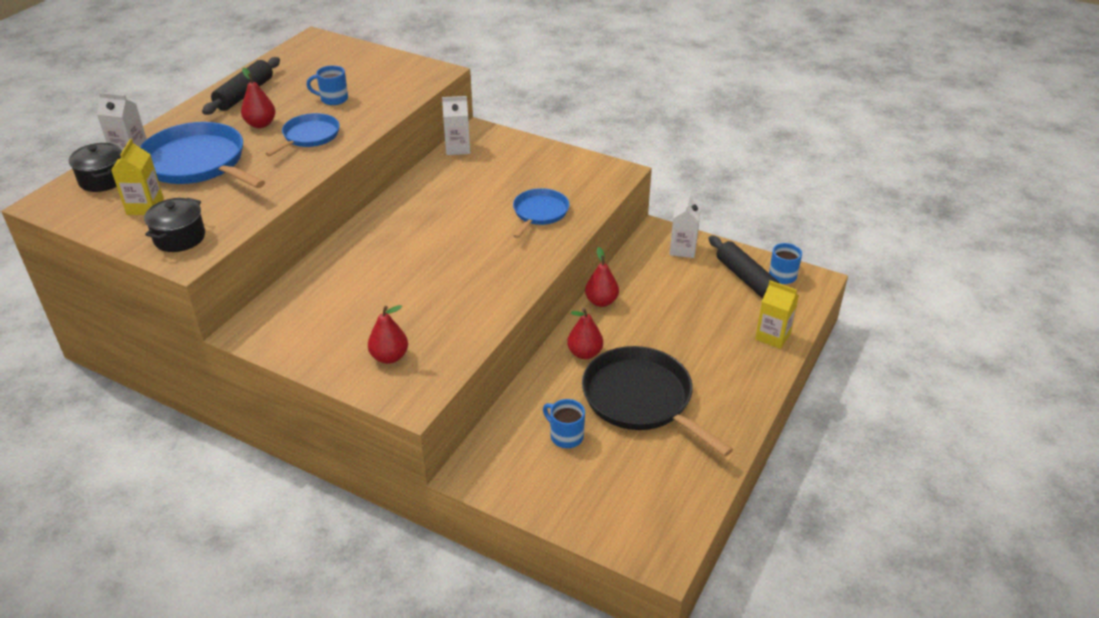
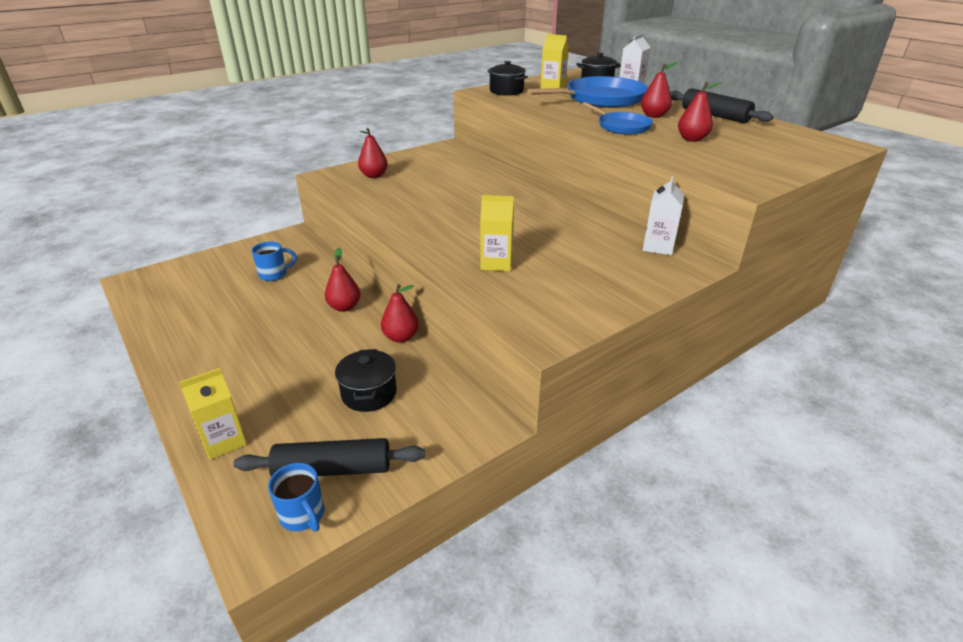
camera: 115 degrees right, 5 degrees down
blue mug [306,65,348,105] -> red pear [678,82,722,142]
blue pan [513,188,570,238] -> yellow carton [480,195,514,271]
black pan [582,346,733,457] -> none
white carton [670,193,701,258] -> none
none -> black pot [335,349,397,412]

